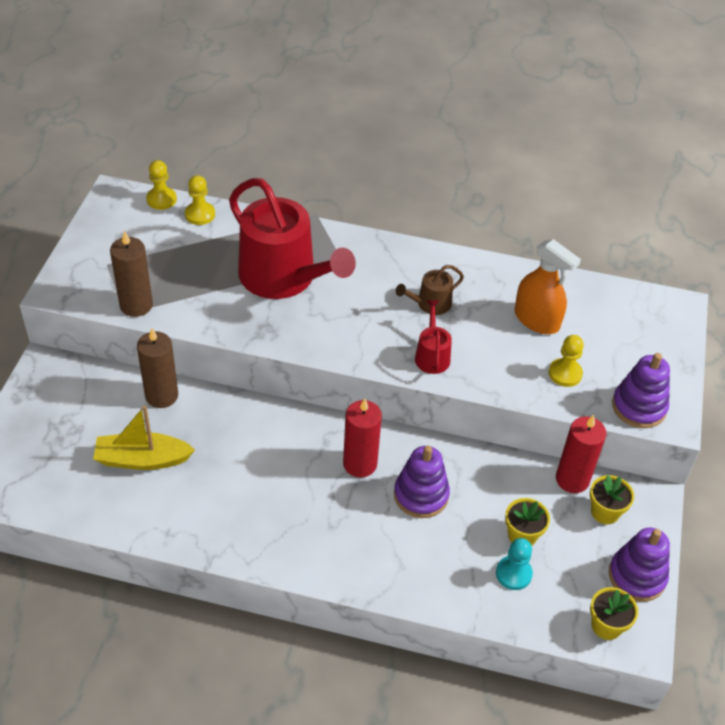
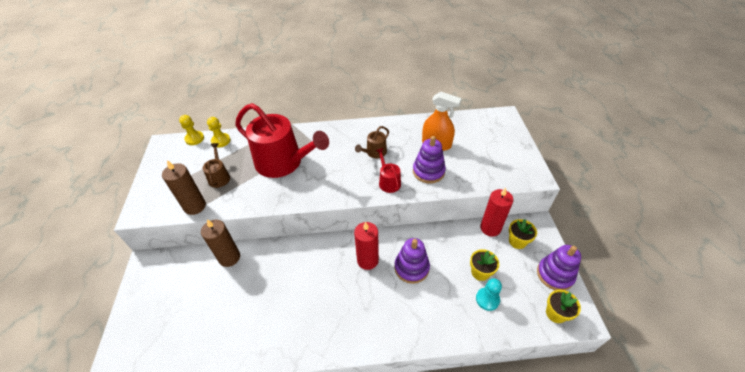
camera: 15 degrees left, 0 degrees up
yellow boat [93,405,195,470] -> none
yellow pawn [549,335,584,387] -> none
purple stacking toy [612,353,670,428] -> purple stacking toy moved to [413,136,446,184]
none -> brown watering can [203,143,230,188]

